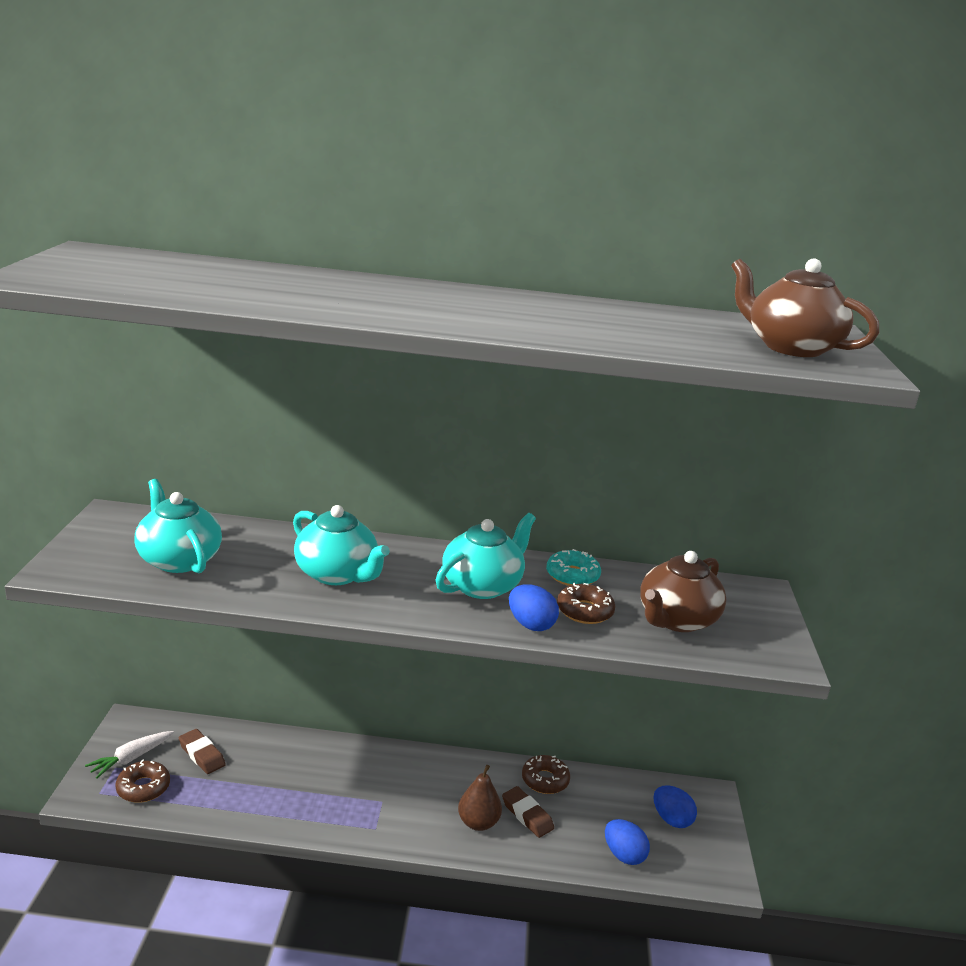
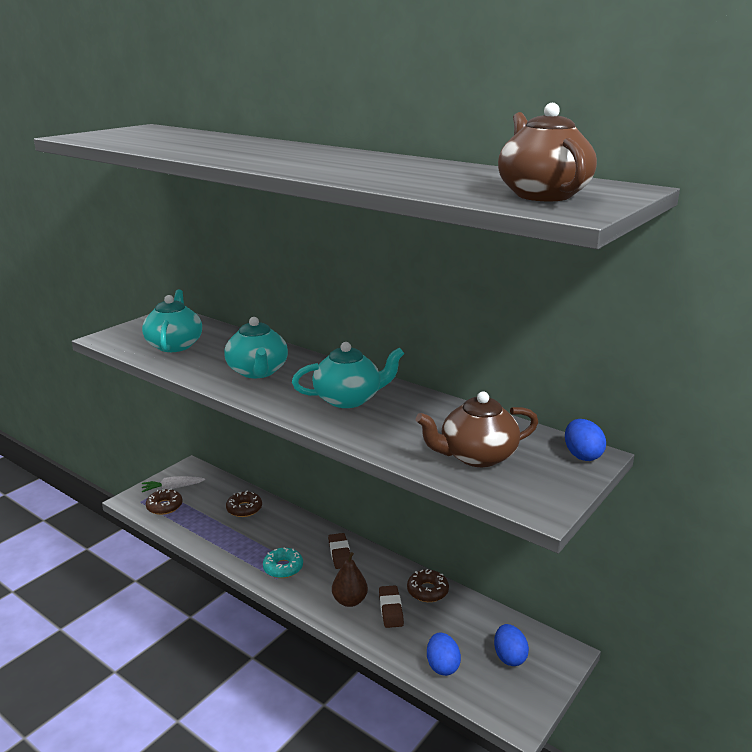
camera: 35 degrees right, 0 degrees up
brown eraser [179,729,226,774] -> brown eraser moved to [328,533,352,569]
blue egg [509,584,559,631] -> blue egg moved to [565,419,606,461]
turquoise donut [546,549,601,586] -> turquoise donut moved to [263,548,303,578]
brown donut [557,583,615,624] -> brown donut moved to [226,490,262,517]

